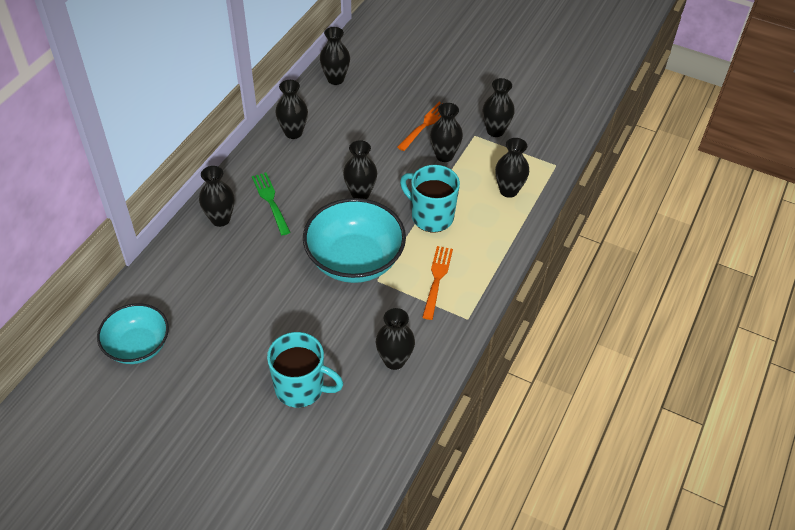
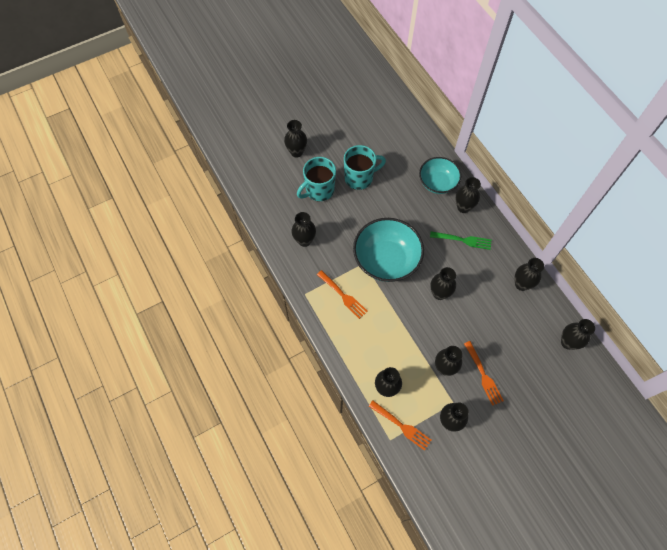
camera: 125 degrees right, 15 degrees up
turquoise bowl [97,303,169,364] -> turquoise bowl moved to [419,157,461,194]
turquoise mug [400,165,460,232] -> turquoise mug moved to [344,145,386,190]
none -> black vase [284,120,307,158]
none -> orange fork [369,401,431,451]

